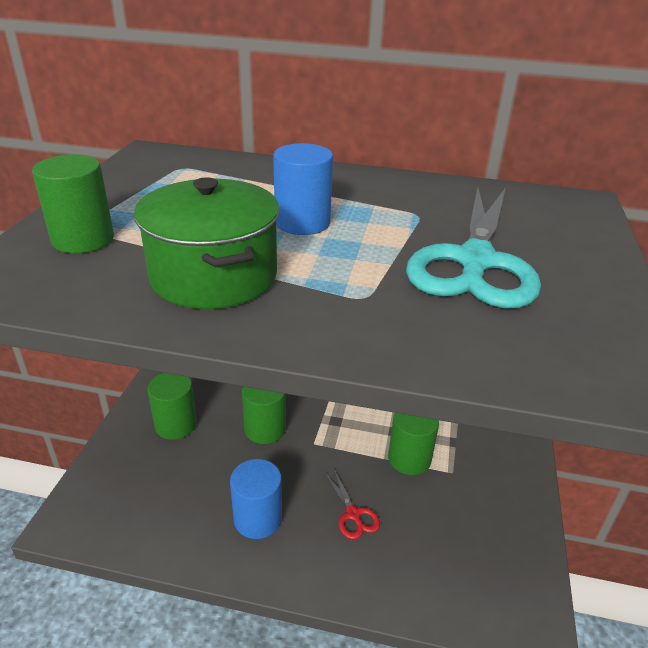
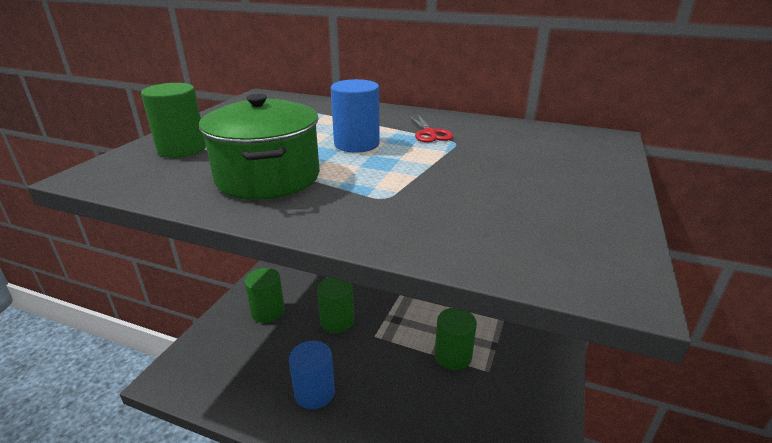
camera: 10 degrees right, 5 degrees down
red scissors [324,469,380,539] -> red scissors moved to [409,115,453,143]
turquoise scissors [406,187,541,308] -> none

